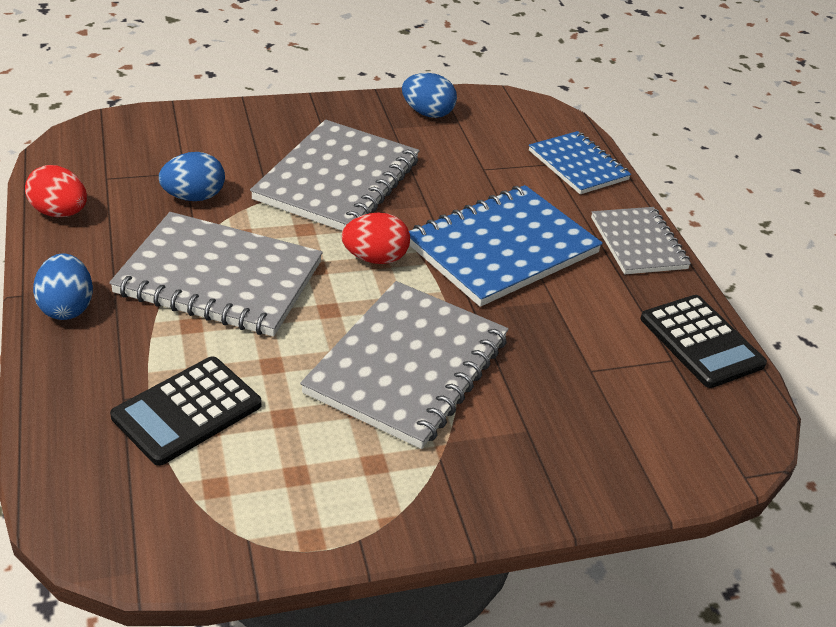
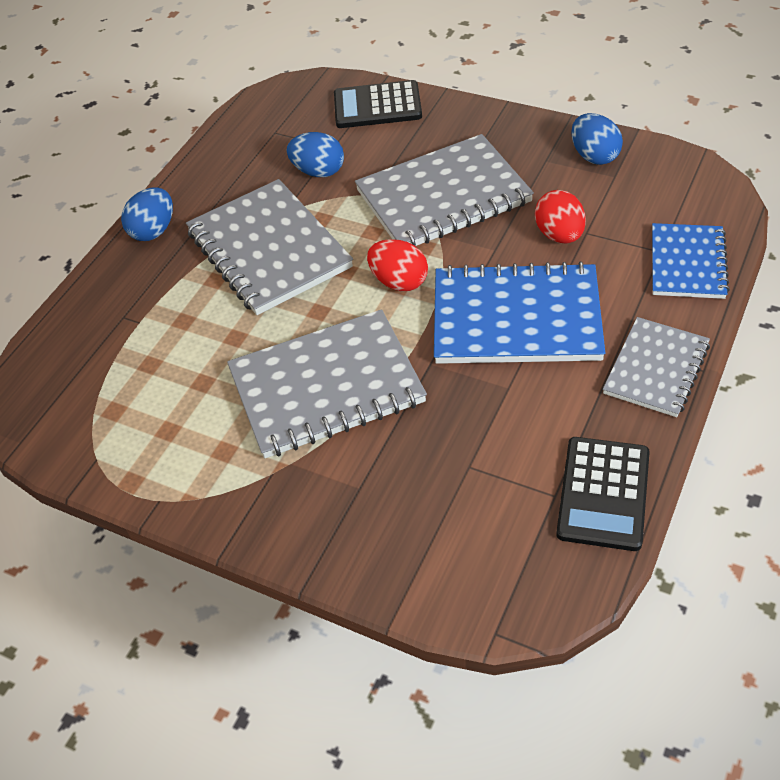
camera: 50 degrees right, 10 degrees up
red egg [25,165,87,217] -> red egg moved to [535,190,586,244]
black calculator [110,357,262,466] -> black calculator moved to [334,80,422,128]

